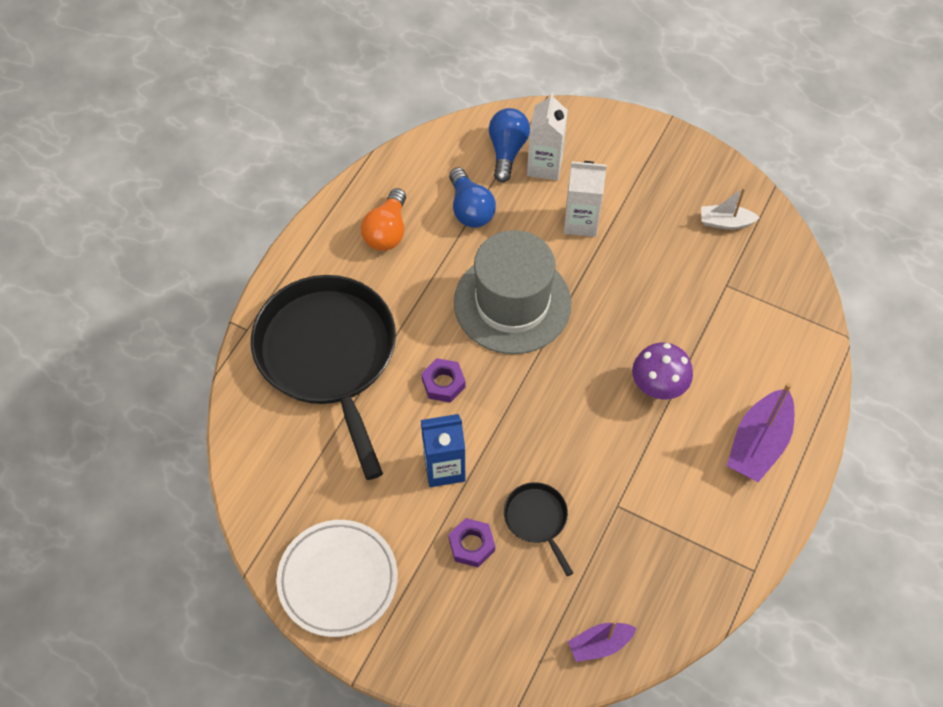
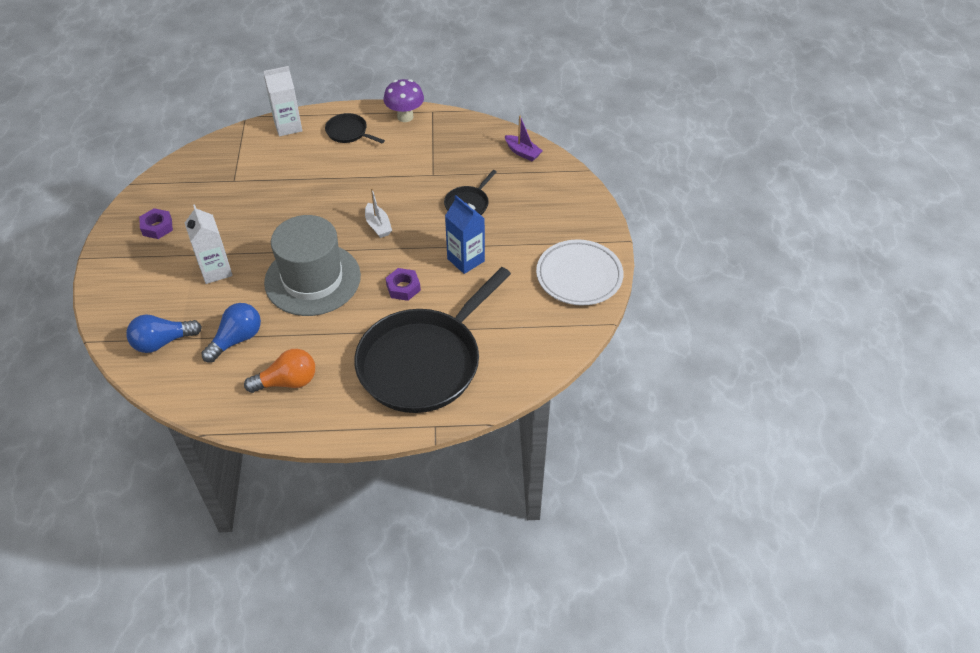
camera: 120 degrees left, 10 degrees down
purple nut [449,518,495,567] -> purple nut moved to [139,208,173,239]
white carton [527,92,568,181] -> white carton moved to [264,66,302,137]
purple mushroom [632,343,693,399] -> purple mushroom moved to [384,79,424,122]
white boat [701,188,760,230] -> white boat moved to [365,188,392,238]
purple boat [727,383,794,482] -> black pan [325,113,385,143]

